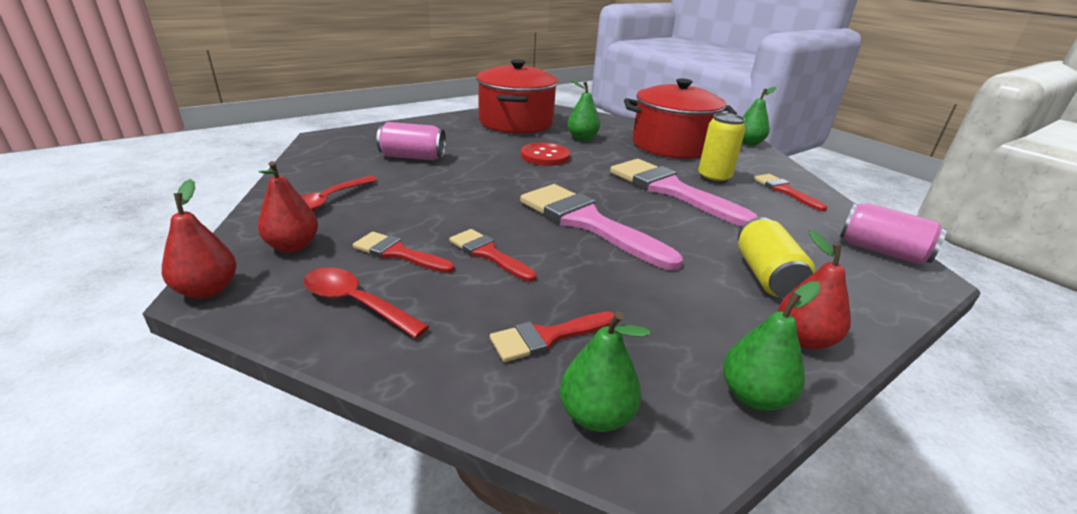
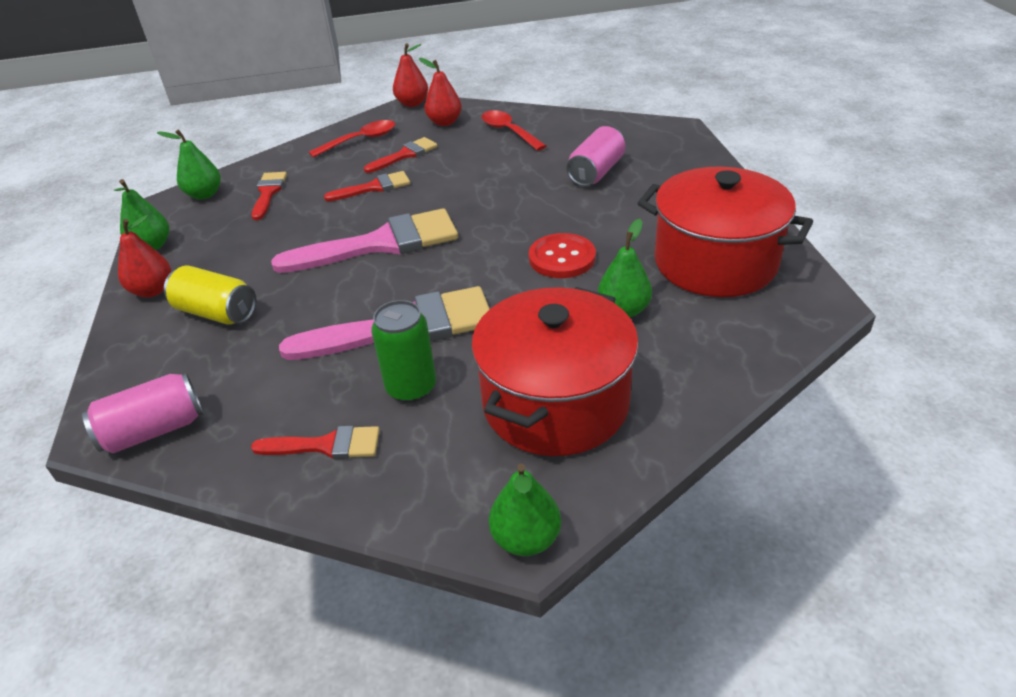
camera: 120 degrees right, 10 degrees up
yellow can [698,113,746,184] -> green can [371,300,436,403]

